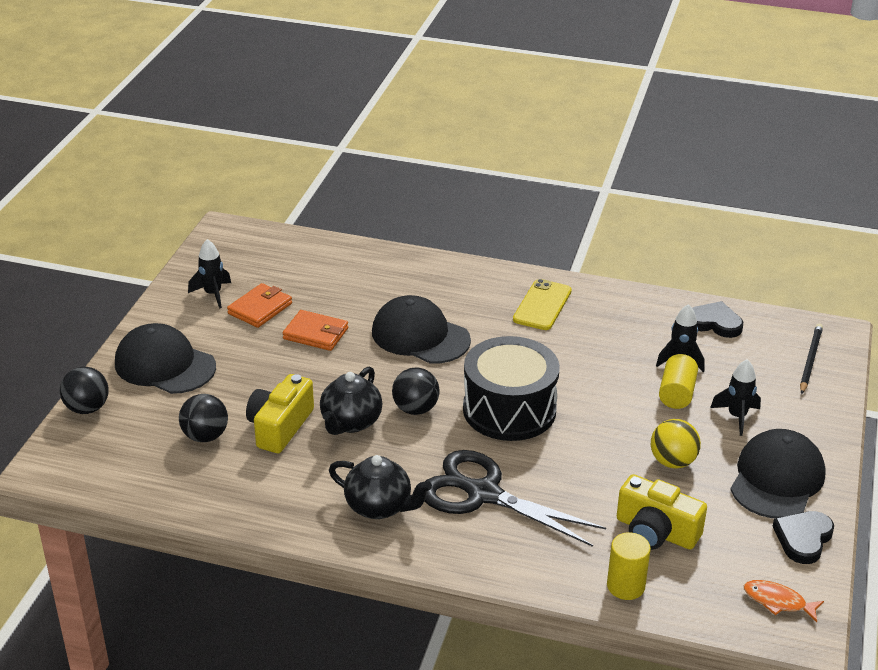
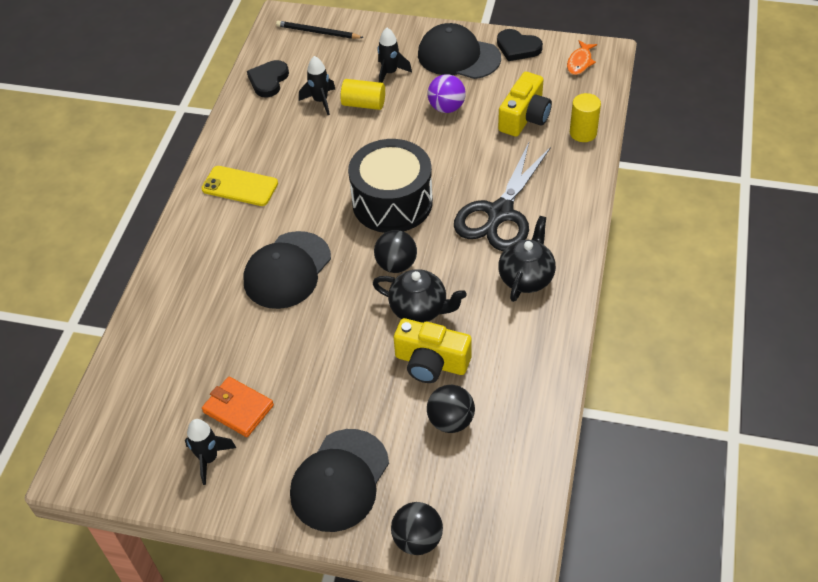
camera: 90 degrees left, 15 degrees up
orange wallet [283,310,348,351] -> none
yellow ball [651,419,701,468] -> purple ball [428,74,466,113]

